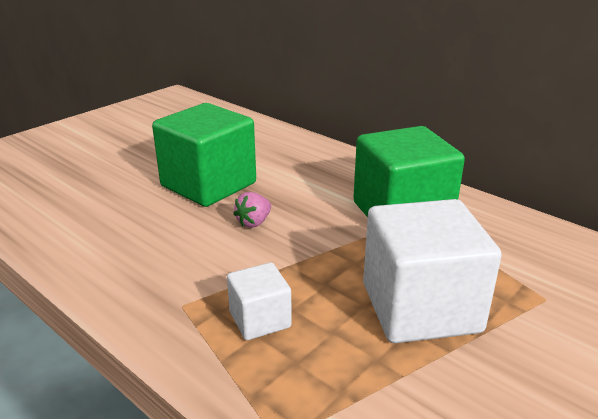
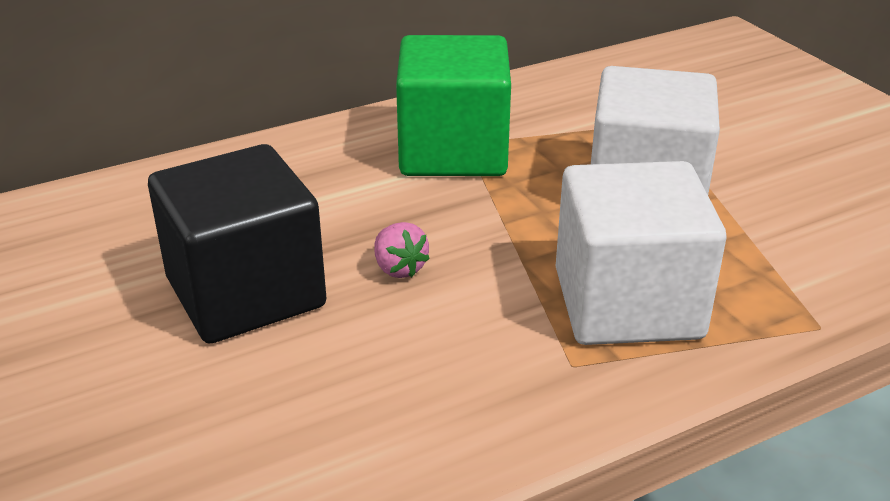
camera: 70 degrees left, 5 degrees up
green cube [152,103,256,207] -> black cube [148,144,326,343]
white cube [227,263,292,340] -> white cube [556,161,726,345], size x2.01

